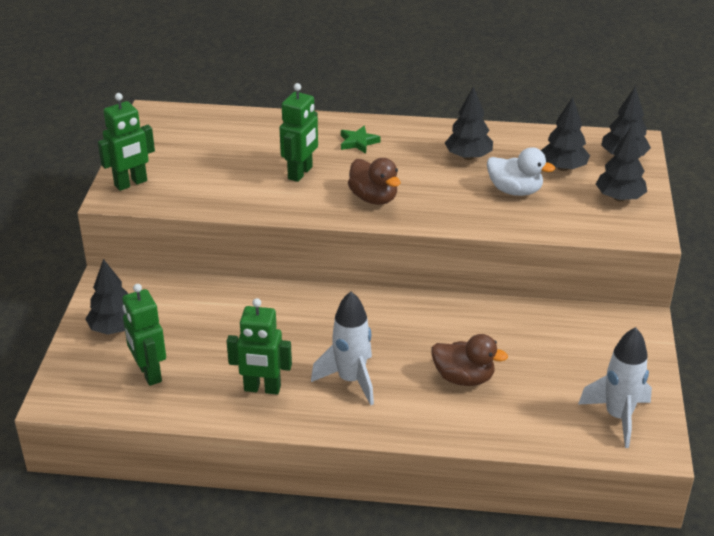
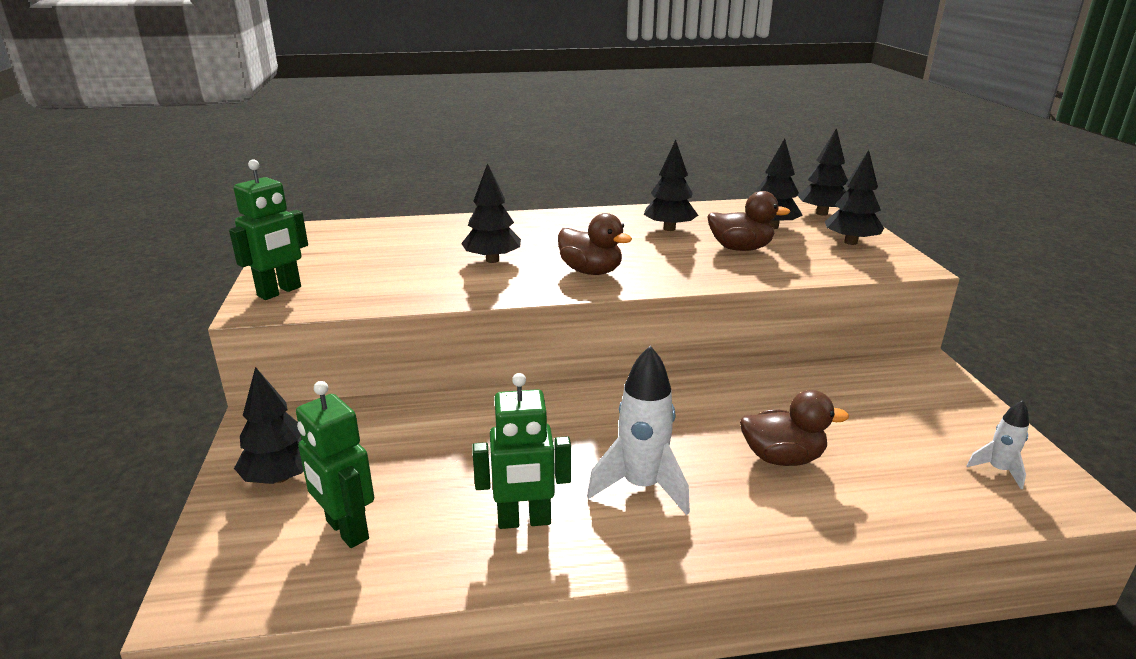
camera: 15 degrees left, 10 degrees down
green robot [279,83,318,182] -> black tree [461,163,521,263]
green star [341,126,380,154] -> none
white duck [487,147,555,196] -> brown duck [707,191,791,251]
white rocket [578,327,652,448] -> white rocket [966,400,1029,489], size x0.53

